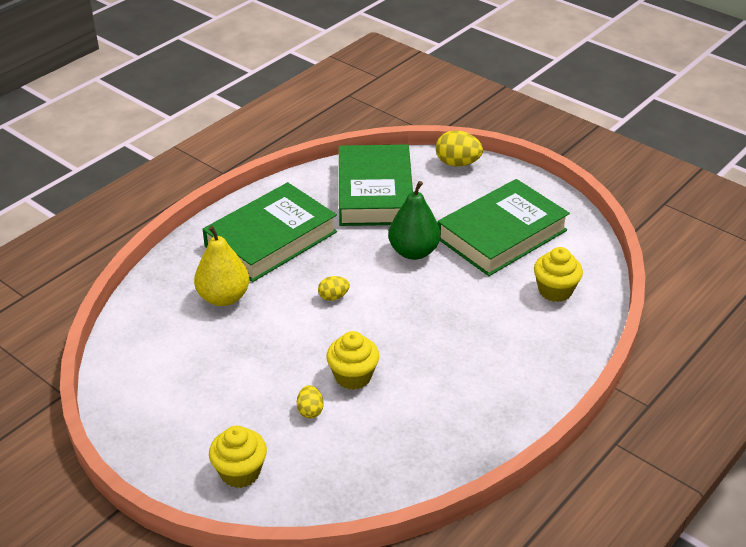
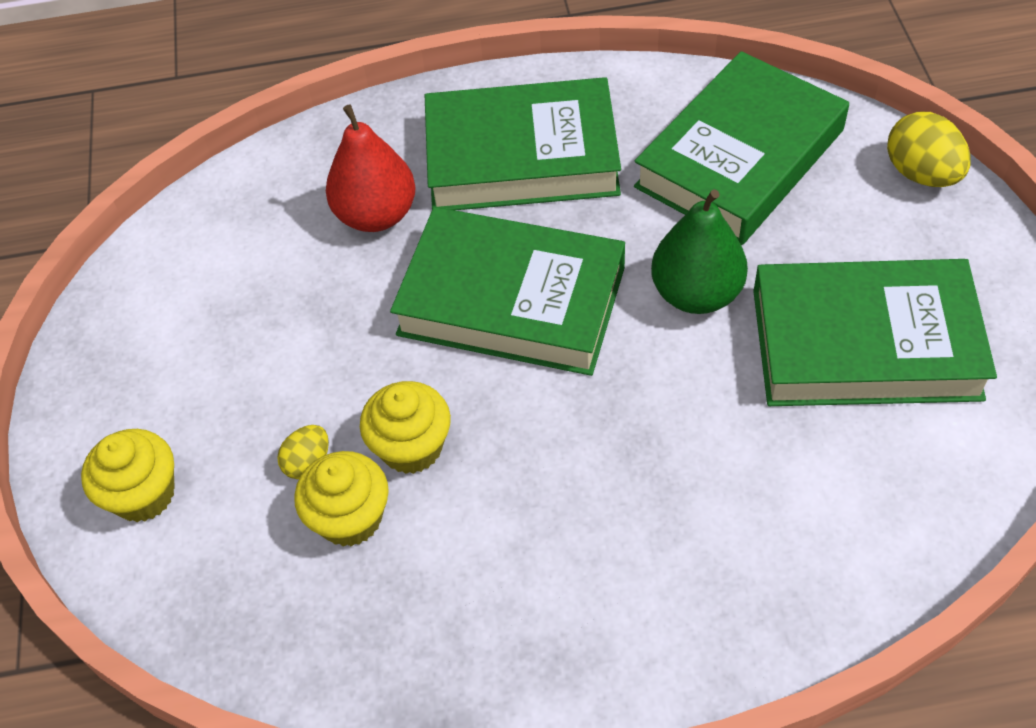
camera: 45 degrees right, 15 degrees up
yellow pear [194,226,249,306] -> red pear [326,104,416,232]
yellow egg [318,276,350,301] -> green book [390,207,625,376]
yellow cupcake [534,247,583,302] -> yellow cupcake moved to [294,451,389,547]

